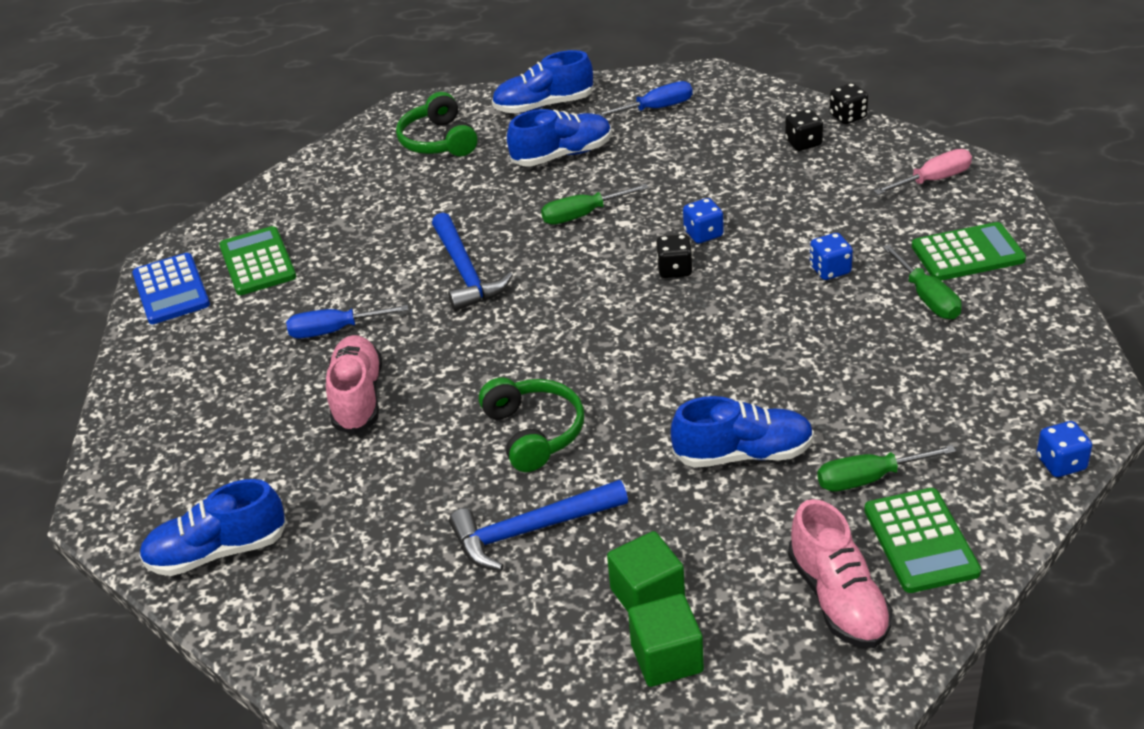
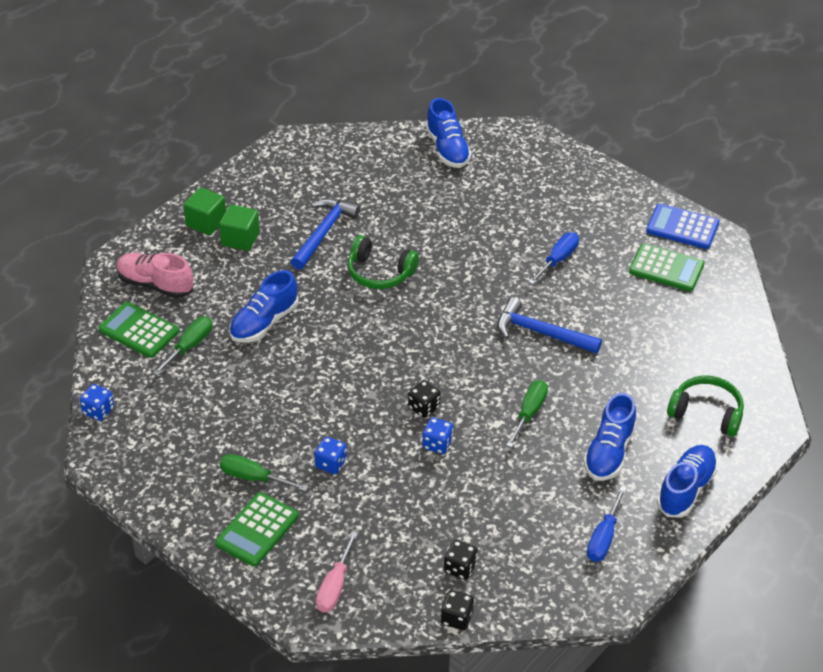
camera: 130 degrees right, 5 degrees up
blue shoe [139,479,287,576] -> blue shoe turned 135 degrees clockwise [425,98,471,168]
pink shoe [326,335,382,434] -> none

